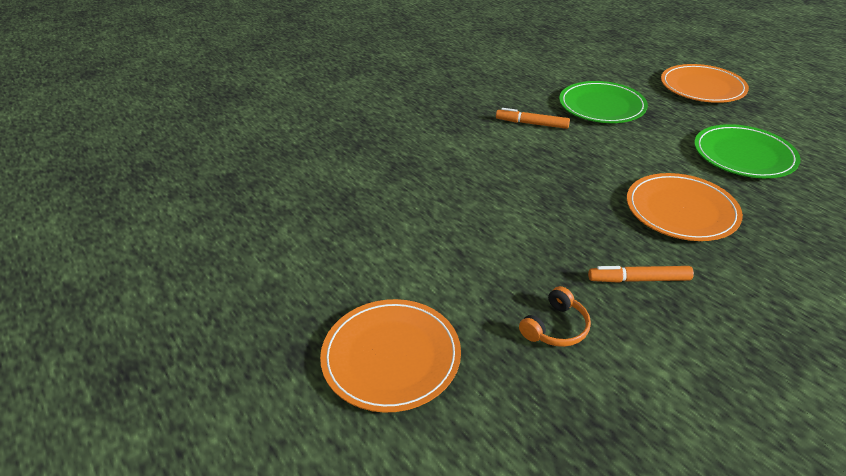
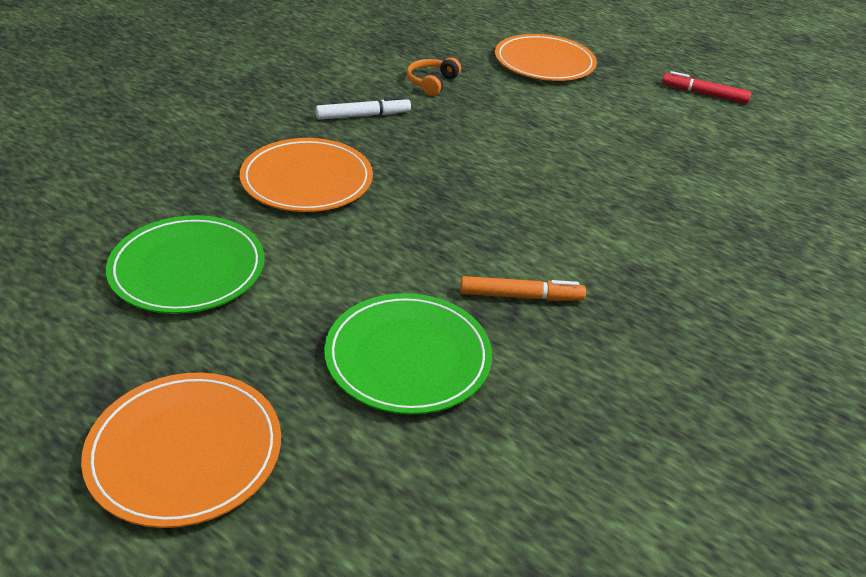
camera: 160 degrees right, 0 degrees up
orange marker [588,266,694,283] -> white marker [316,96,411,120]
none -> red marker [662,71,751,104]

